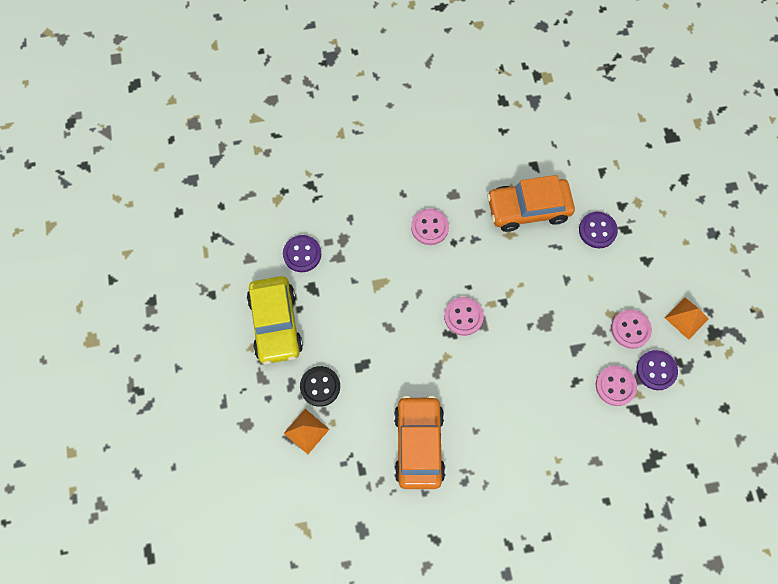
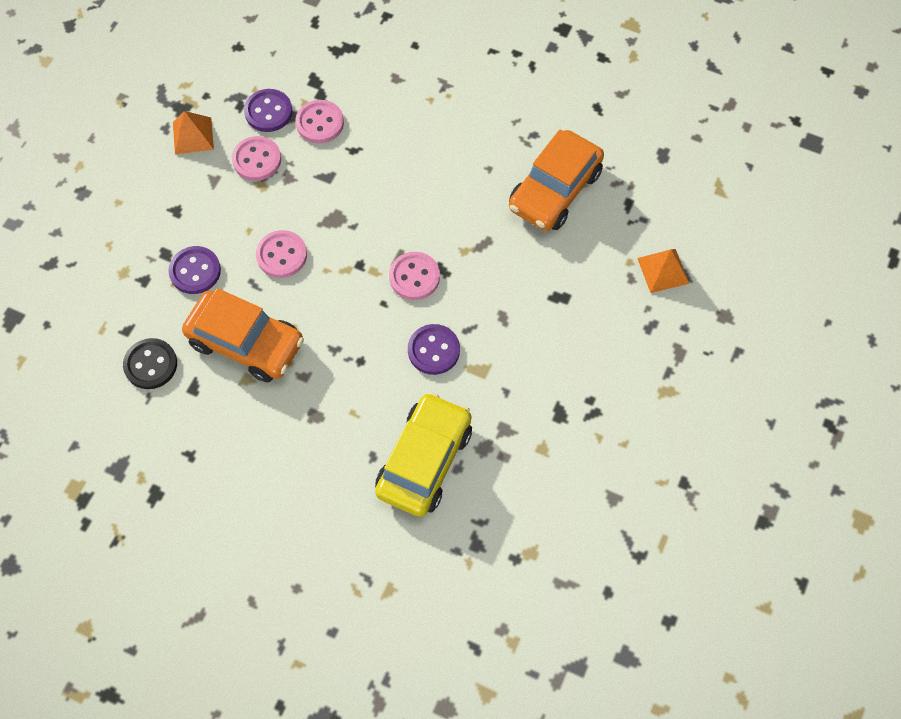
camera: 145 degrees left, 5 degrees down
yellow car [247,276,303,364] -> yellow car moved to [375,392,472,517]
purple button [283,235,321,272] -> purple button moved to [408,324,460,375]
black button [300,366,340,407] -> black button moved to [123,338,177,389]
pink button [411,208,449,245] -> pink button moved to [256,230,307,278]

